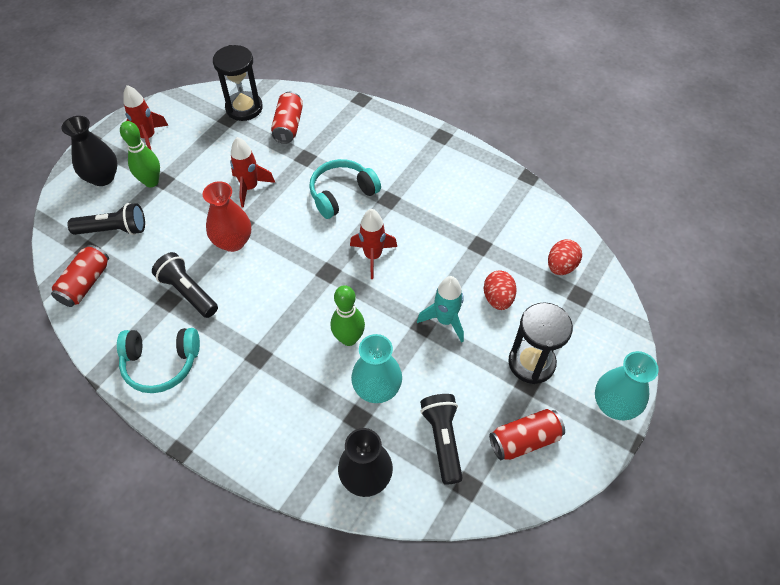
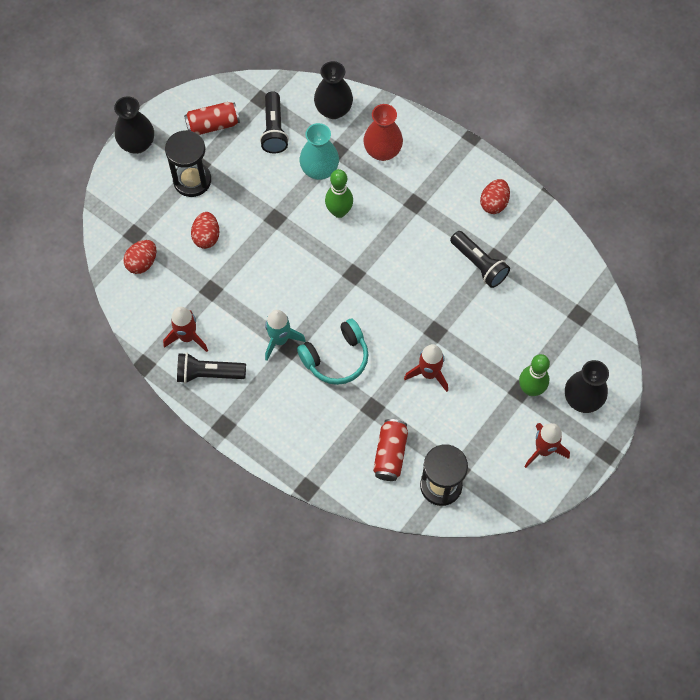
camera: 175 degrees left, 10 degrees up
red can [51,245,109,307] -> none
black flashlight [68,203,145,235] -> black flashlight moved to [177,353,246,384]
turquoise headphones [117,328,200,393] -> red egg [480,179,510,214]
red vase [203,181,251,252] -> red vase moved to [363,104,403,161]
red rocket [350,209,397,279] -> red rocket moved to [163,307,208,352]
turquoise rocket [417,276,464,343] -> turquoise rocket moved to [265,310,306,361]
turquoise vase [595,351,659,420] -> black vase [114,96,154,154]

